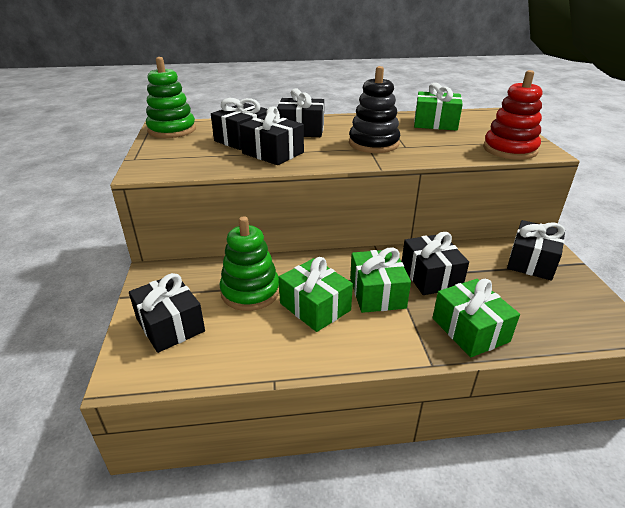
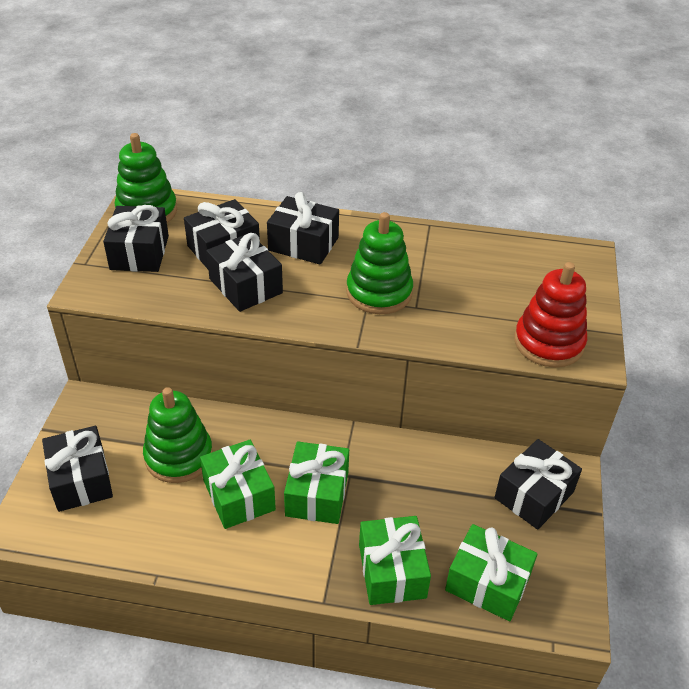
camera: 15 degrees right, 10 degrees up
black stacking toy [349,66,400,153] -> green stacking toy [346,212,413,314]
black gift [402,232,469,295] -> black gift moved to [103,205,169,272]
green gift [414,83,463,131] -> green gift moved to [445,524,537,621]

